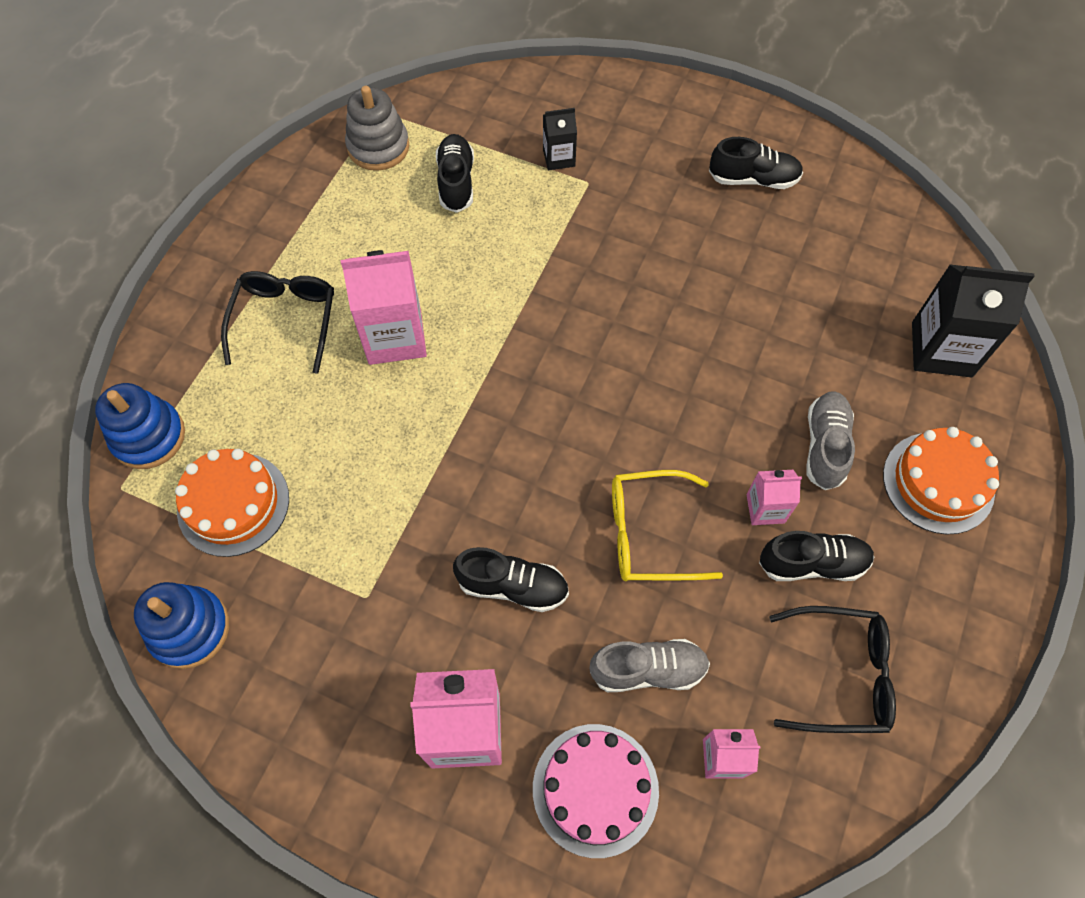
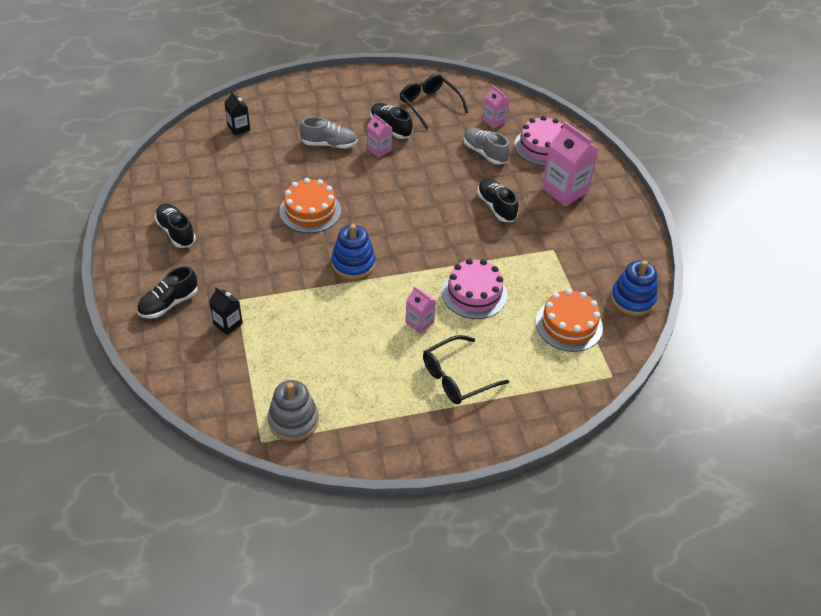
camera: 130 degrees left, 15 degrees down
blue stacking toy [95,383,185,469] -> blue stacking toy moved to [331,224,376,280]
pink carton [341,250,427,365] -> pink carton [405,286,436,334], size x0.54
black shoe [436,134,474,213] -> black shoe moved to [137,266,198,318]
yellow glasses [612,470,723,581] -> none
grey shoe [807,391,855,490] -> grey shoe turned 150 degrees counterclockwise [300,117,358,149]
orange cake [883,427,999,535] -> orange cake moved to [279,178,341,233]
black carton [912,264,1035,377] -> black carton [224,91,250,135], size x0.54
none -> pink cake [442,259,507,319]

